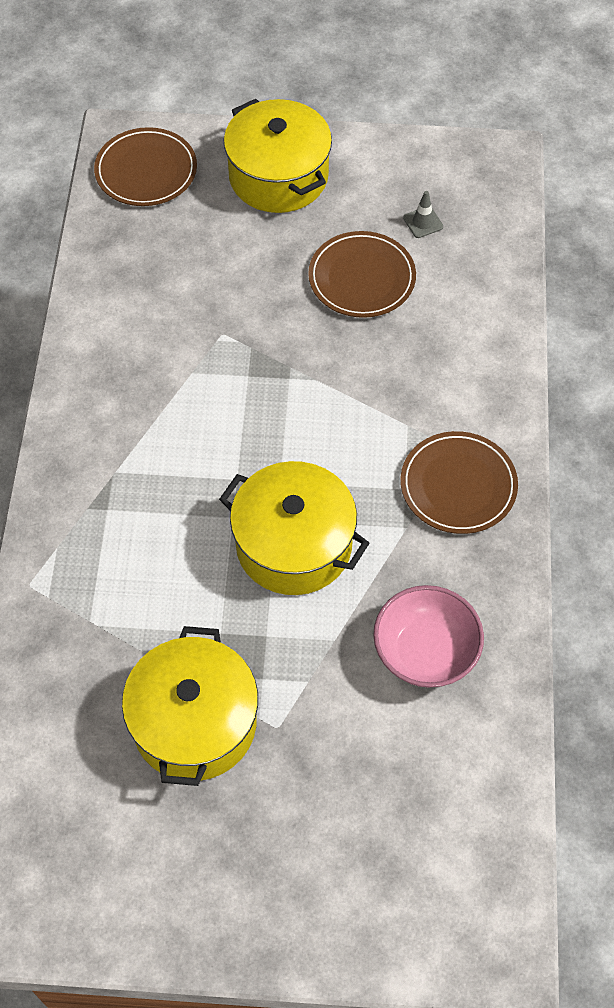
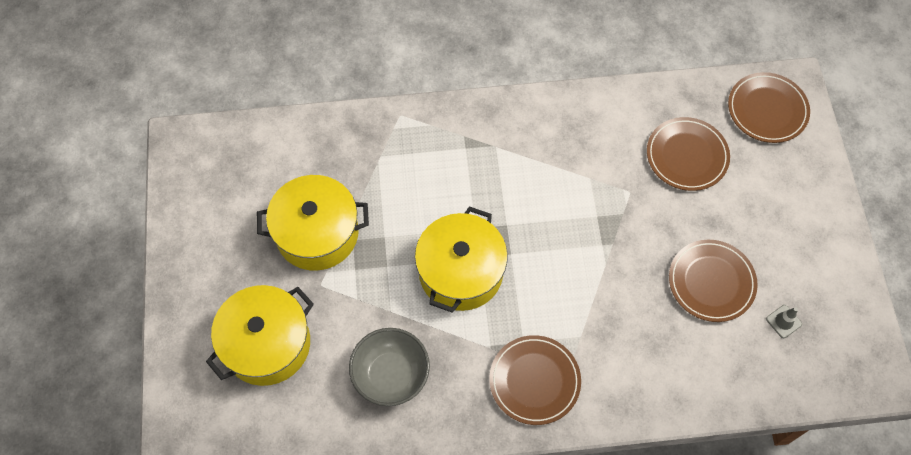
camera: 80 degrees right, 5 degrees up
yellow pot [224,99,332,213] -> yellow pot moved to [206,285,314,386]
pink bowl [373,585,484,688] -> grey bowl [349,328,430,406]
none -> brown plate [647,117,730,191]

